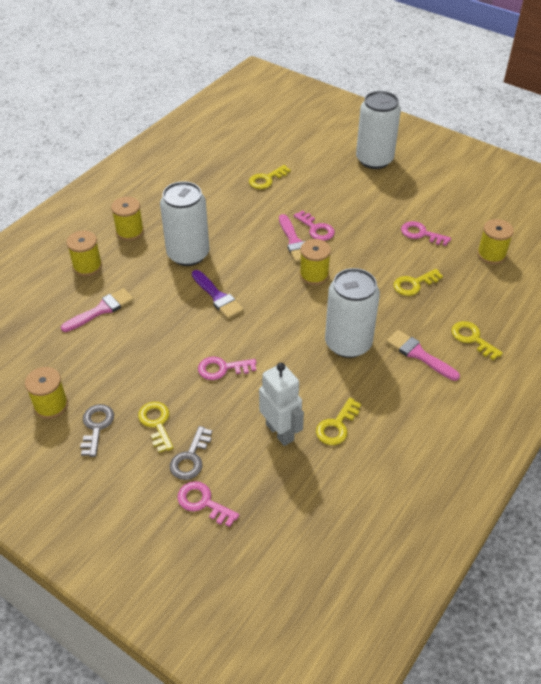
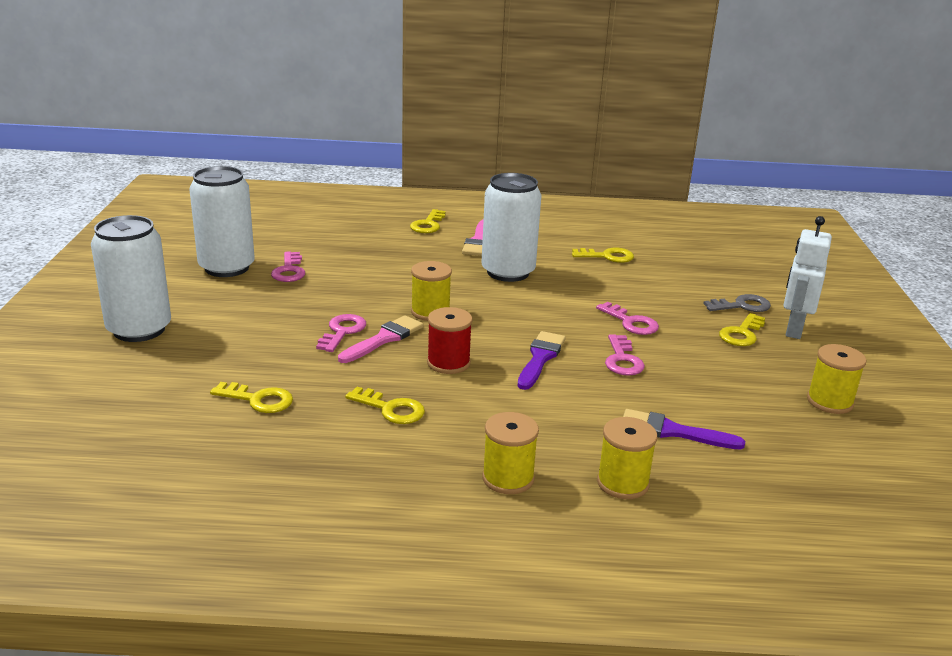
camera: 125 degrees left, 20 degrees down
pink brush [61,288,134,332] -> purple brush [623,409,745,450]
grey key [80,404,114,457] -> none
white can [160,181,209,266] -> white can moved to [189,166,255,277]
pink key [178,481,239,527] -> pink key moved to [605,334,645,376]
white robot [259,363,304,446] -> white robot moved to [784,216,832,339]
yellow key [393,269,443,296] -> yellow key moved to [345,387,425,424]
yellow spool [477,219,514,264] -> none
none -> red spool [427,307,473,374]

